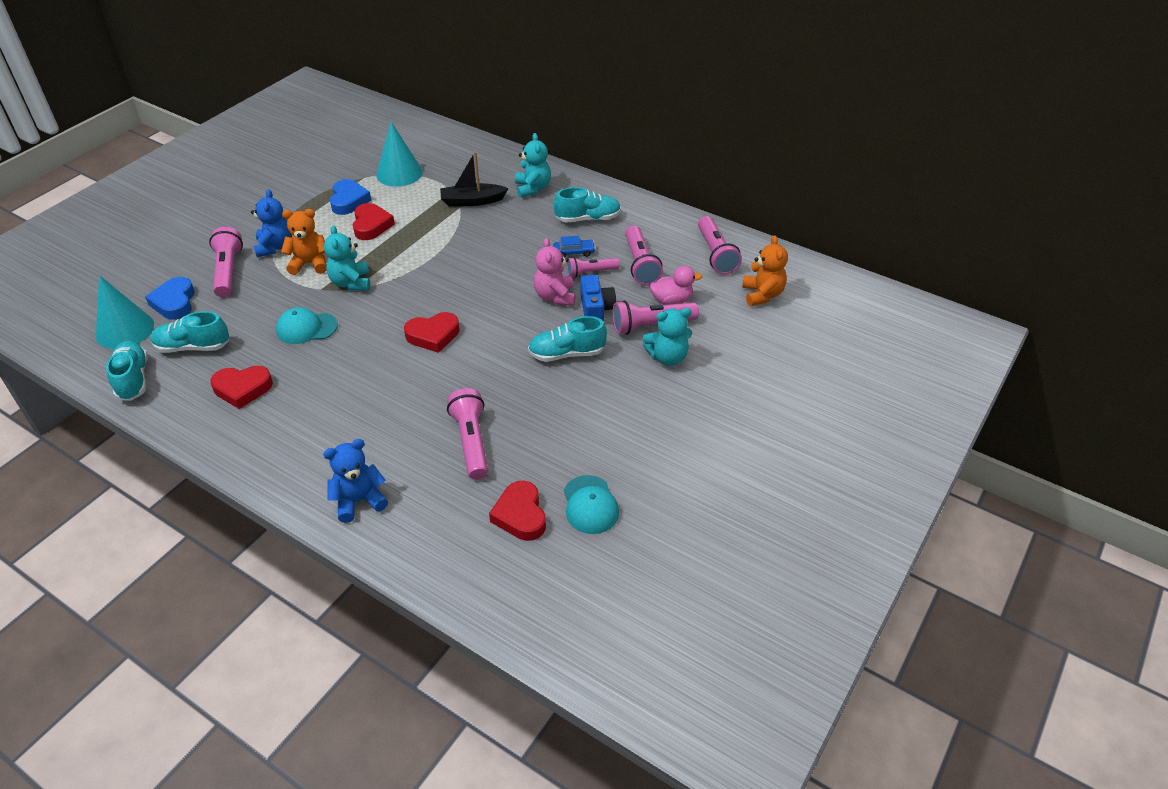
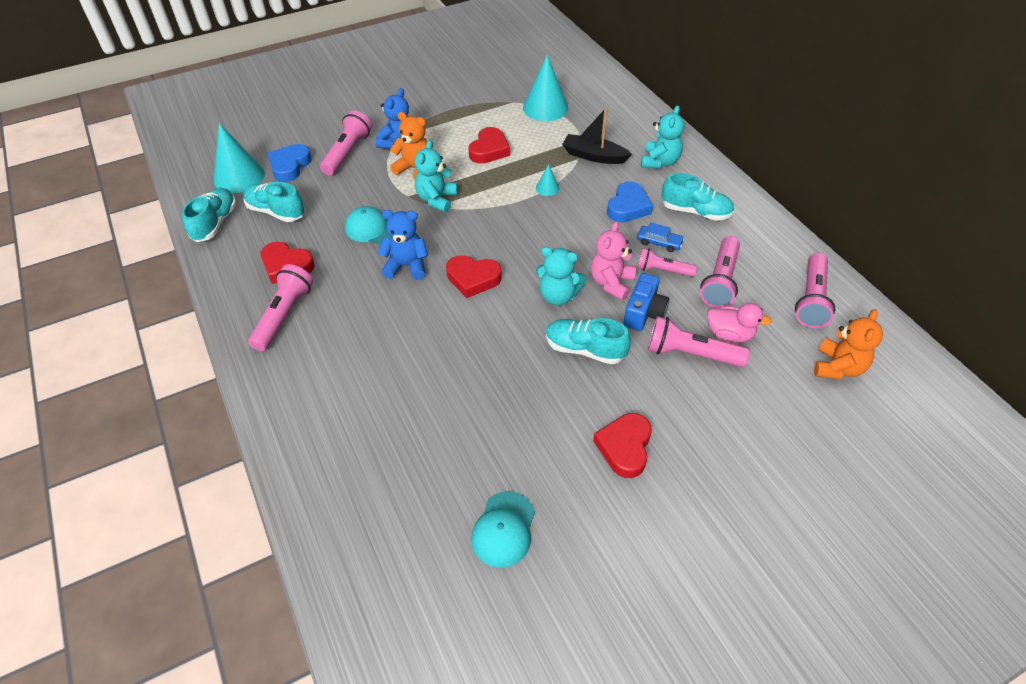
camera: 30 degrees right, 5 degrees up
blue teddy bear [323,439,388,523] -> blue teddy bear moved to [377,210,428,280]
blue heart [330,179,371,215] -> blue heart moved to [607,181,653,222]
pink flashlight [447,388,488,480] -> pink flashlight moved to [248,264,313,351]
red heart [489,481,546,541] -> red heart moved to [593,413,652,478]
turquoise teddy bear [643,308,692,366] -> turquoise teddy bear moved to [536,247,587,305]
none -> turquoise cone [536,164,559,196]

